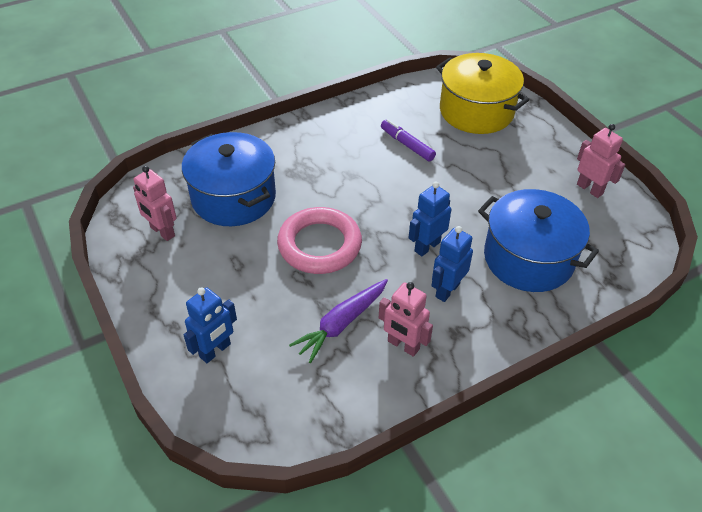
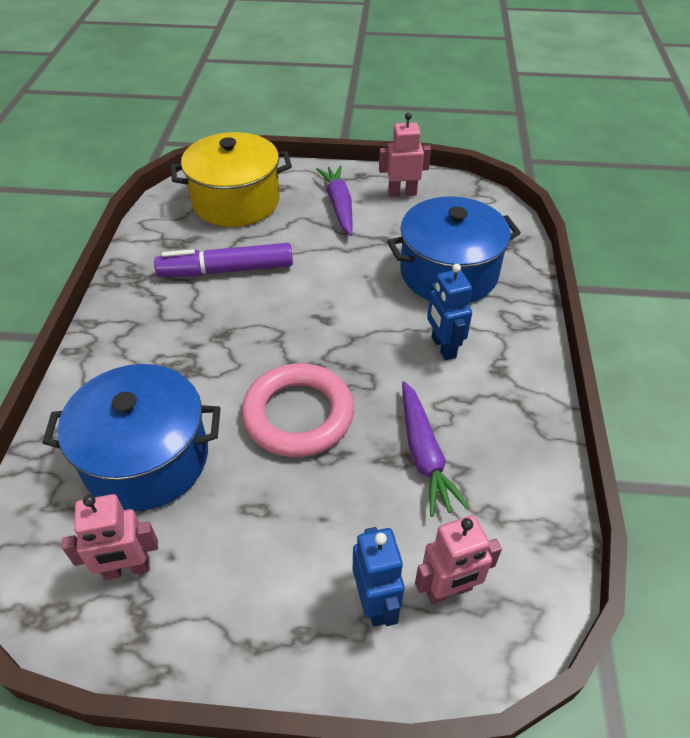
camera: 55 degrees left, 0 degrees up
pink robot [379,282,433,357] -> pink robot moved to [415,515,502,604]
purple marker [381,119,436,161] -> purple marker [154,243,293,277], size x1.58
blue robot [409,181,451,256] -> none
none -> purple carrot [316,165,353,236]

